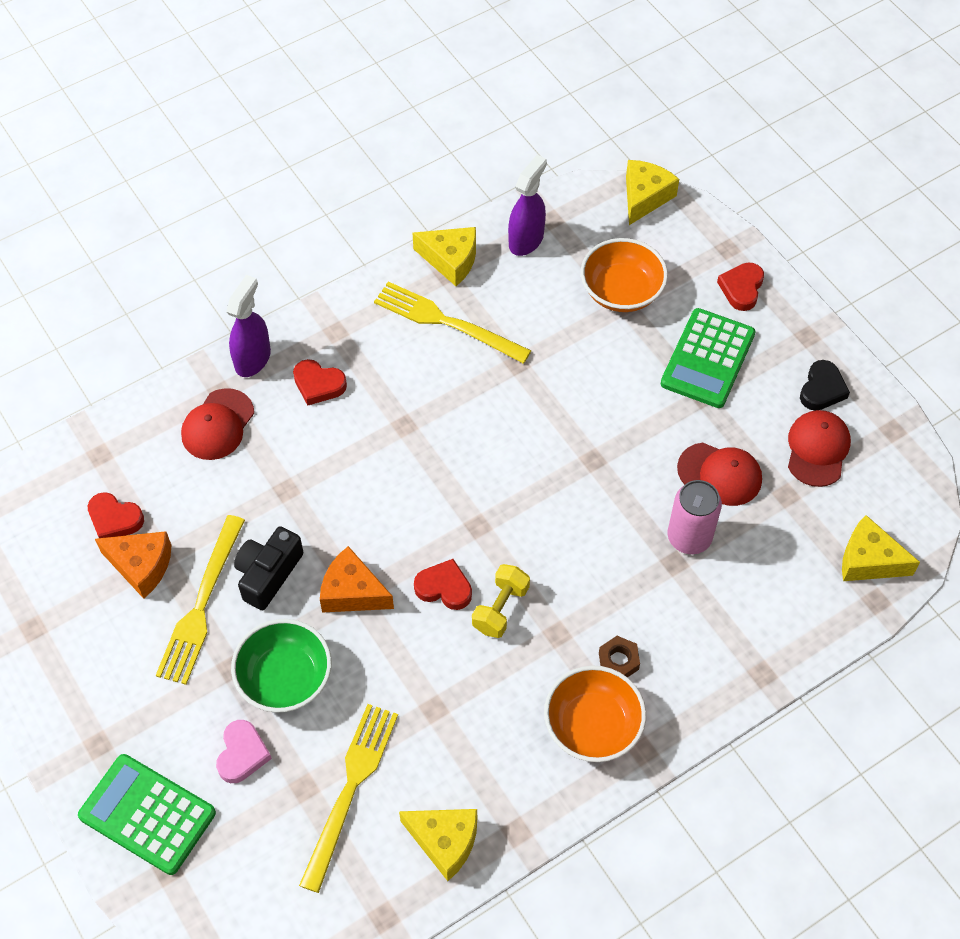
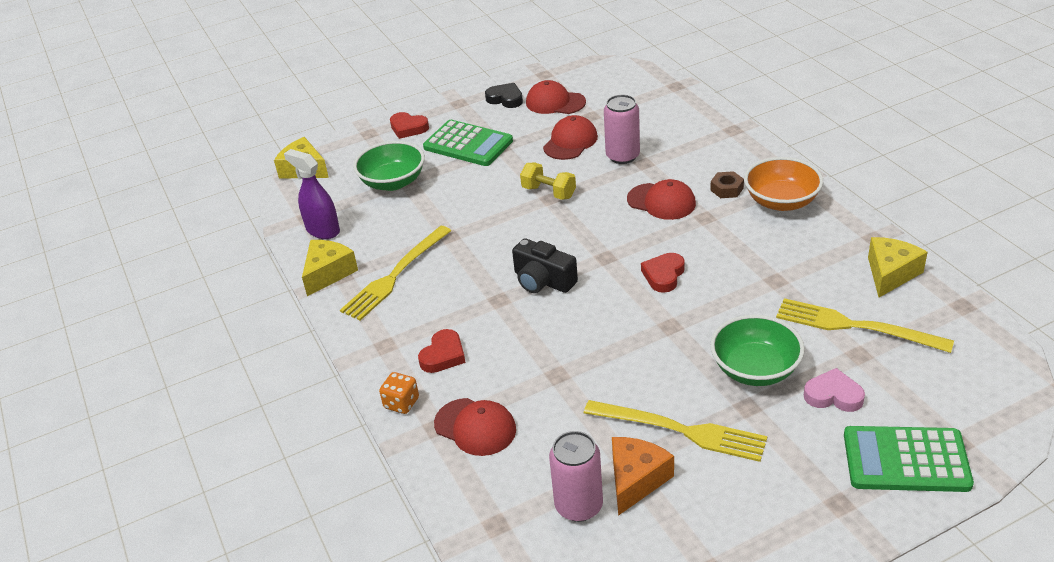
camera: 80 degrees left, 20 degrees down
green calculator [78,754,216,875] -> green calculator turned 60 degrees clockwise [844,426,974,492]
red heart [87,492,144,538] -> pink can [549,431,603,522]
purple spray bottle [226,275,271,377] -> orange dice [379,372,419,414]
black camera [234,526,304,610] -> black camera moved to [512,238,578,293]
orange cheese [320,546,394,613] -> none
yellow dumbbell [472,564,530,638] -> yellow dumbbell moved to [520,162,576,200]
orange bowl [581,238,668,312] -> green bowl [353,141,425,191]
yellow cheese [842,515,920,581] -> none
none -> red cap [627,179,696,220]

